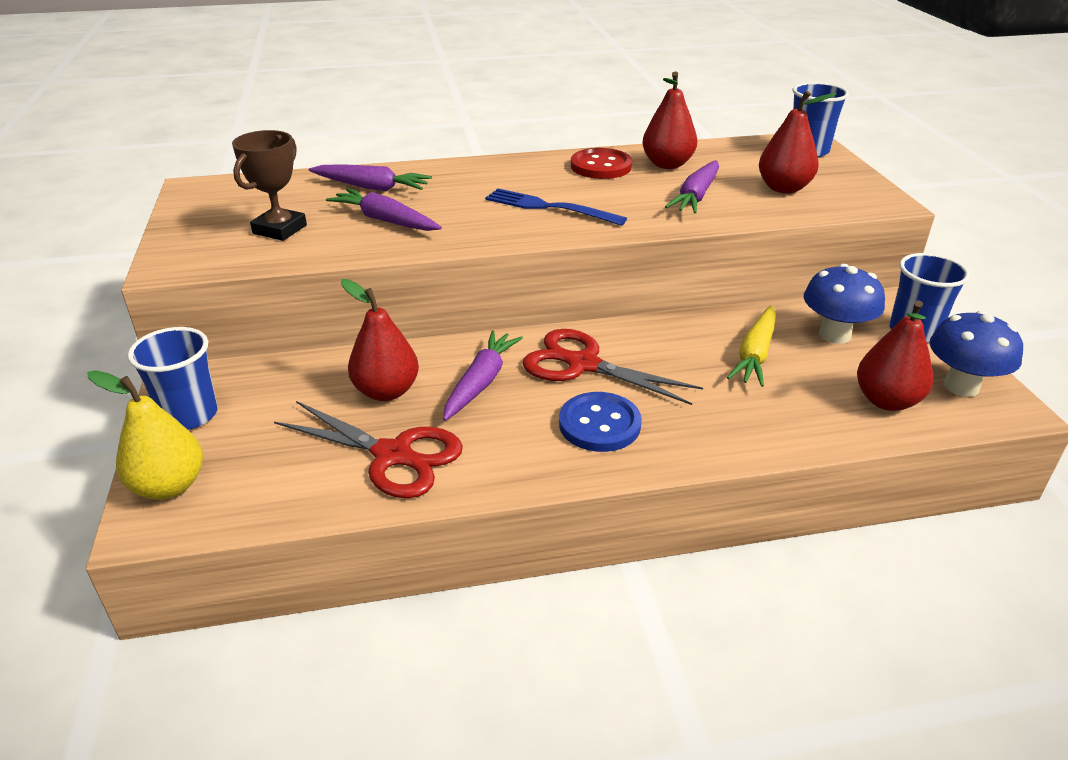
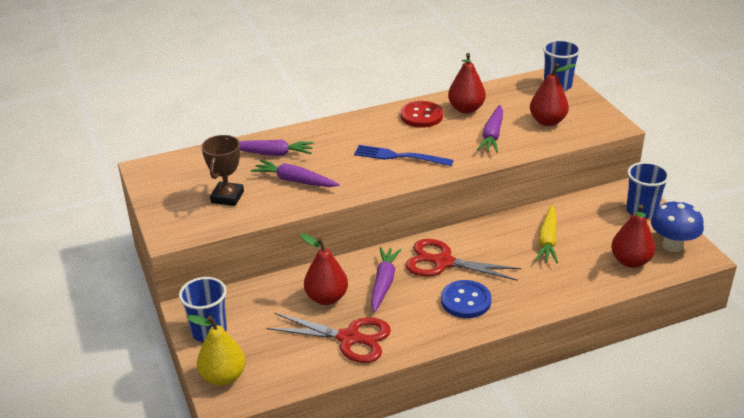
camera: 10 degrees left, 0 degrees up
blue mushroom [804,264,885,344] -> none

